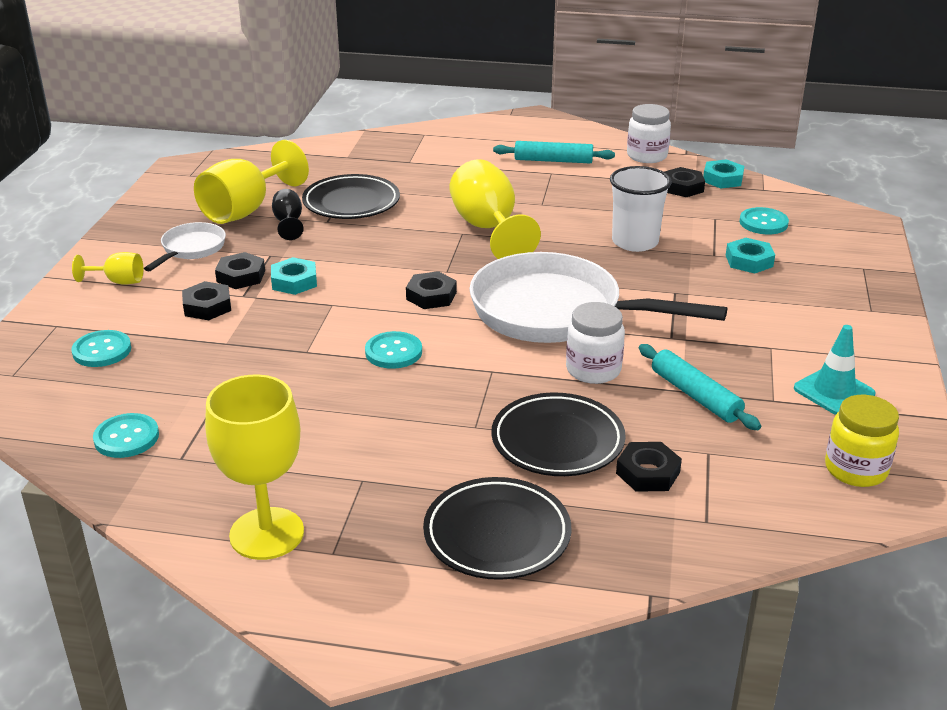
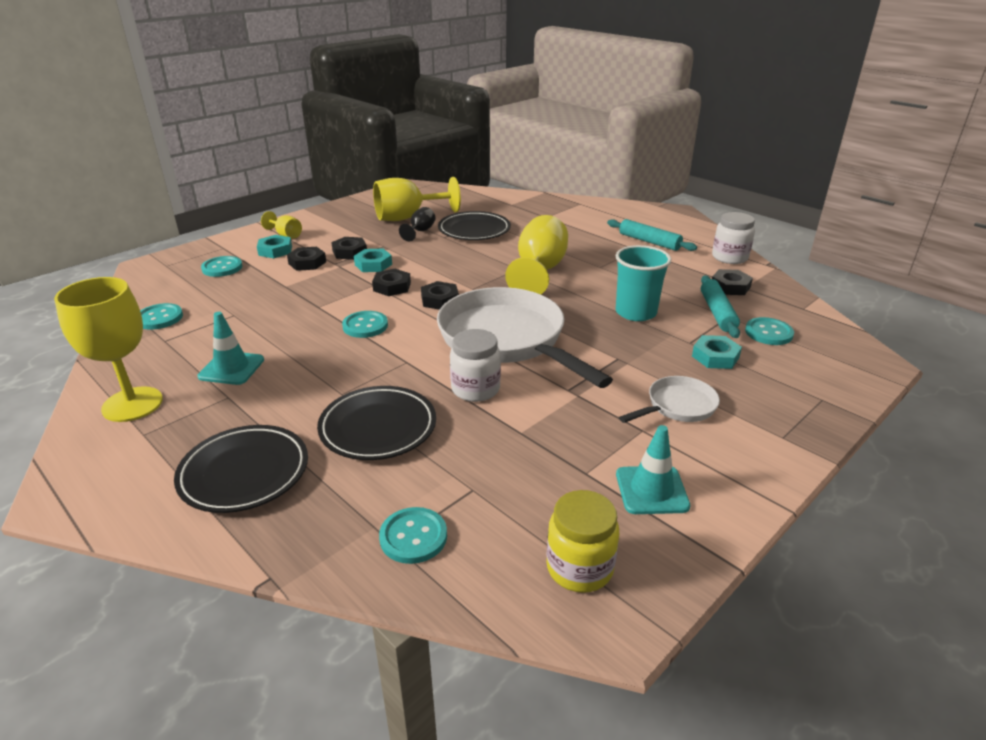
camera: 35 degrees right, 0 degrees up
white pan [144,222,226,271] -> white pan moved to [619,376,720,423]
white cup [610,166,671,252] -> turquoise cup [616,245,671,321]
black nut [616,442,682,492] -> black nut moved to [372,269,411,296]
turquoise rolling pin [639,344,761,430] -> turquoise rolling pin moved to [701,275,740,338]
turquoise nut [703,159,744,188] -> turquoise nut moved to [257,235,292,258]
none -> turquoise traffic cone [198,312,264,385]
none -> turquoise button [379,507,447,564]

